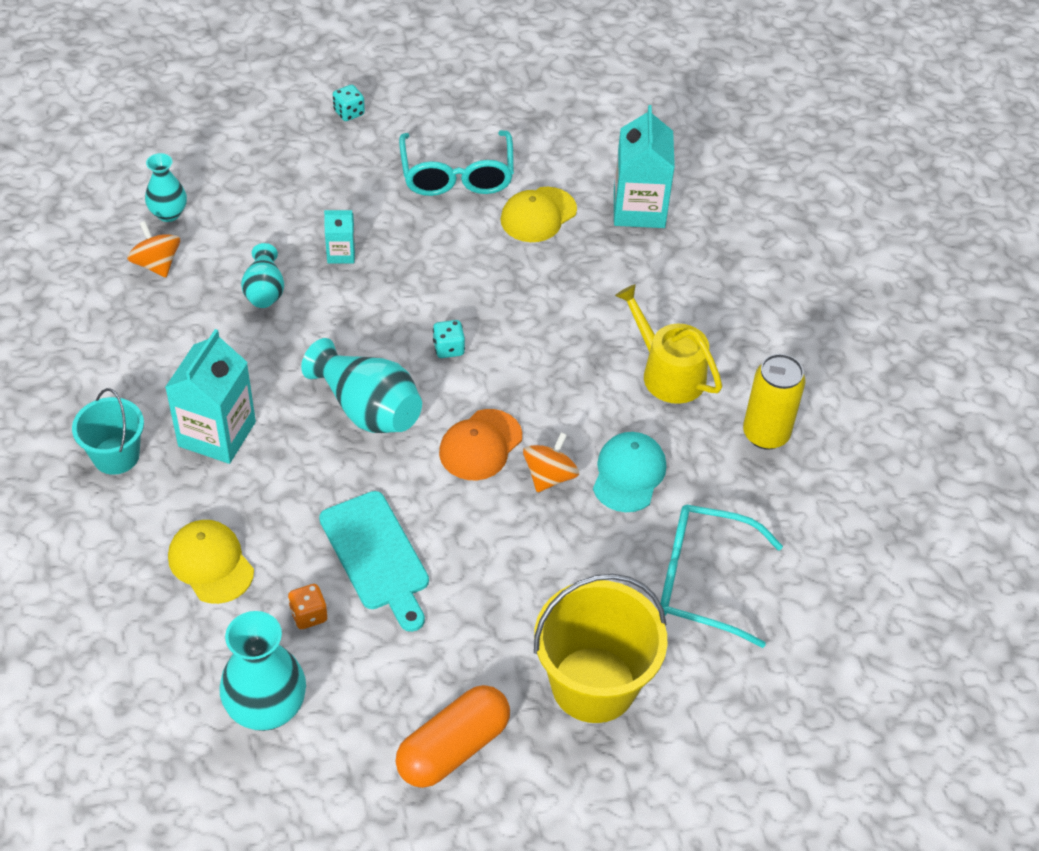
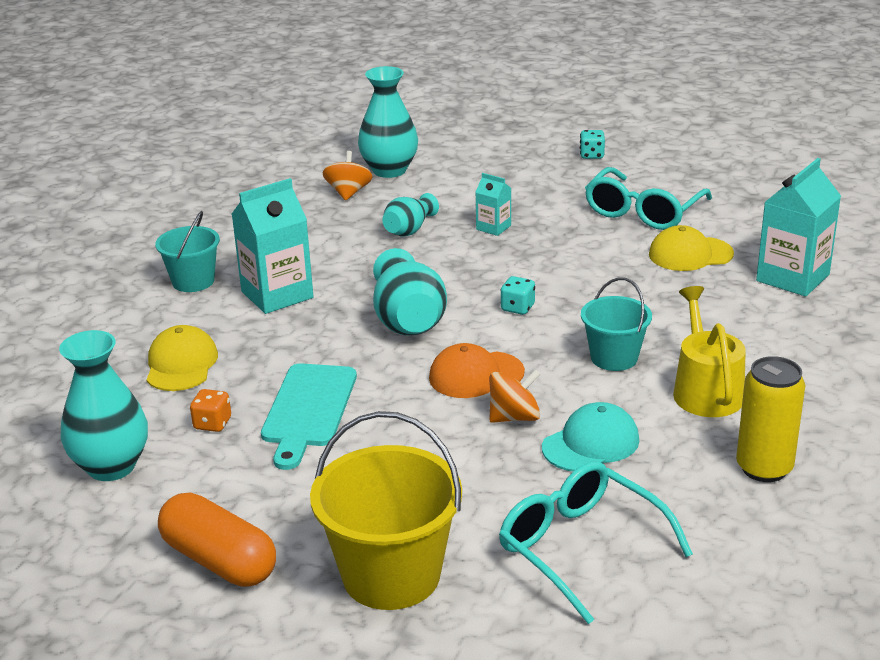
camera: 40 degrees right, 20 degrees down
turquoise vase [145,153,187,222] -> turquoise vase [358,66,418,178], size x1.65
orange capsule [396,685,510,788] -> orange capsule turned 45 degrees clockwise [158,492,276,587]
none -> turquoise bucket [581,277,652,371]

